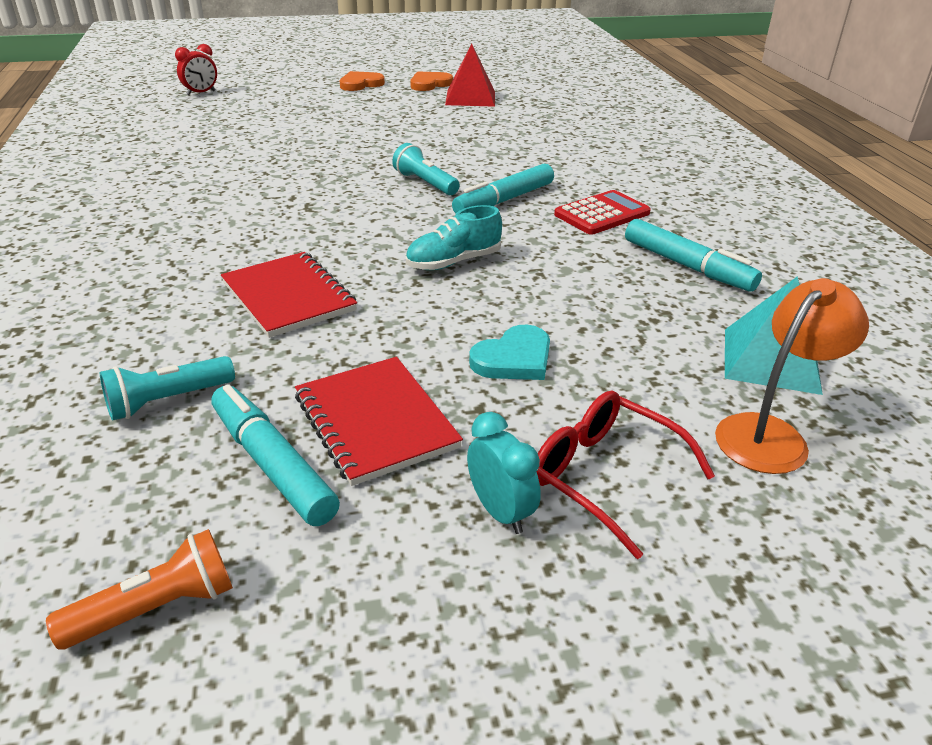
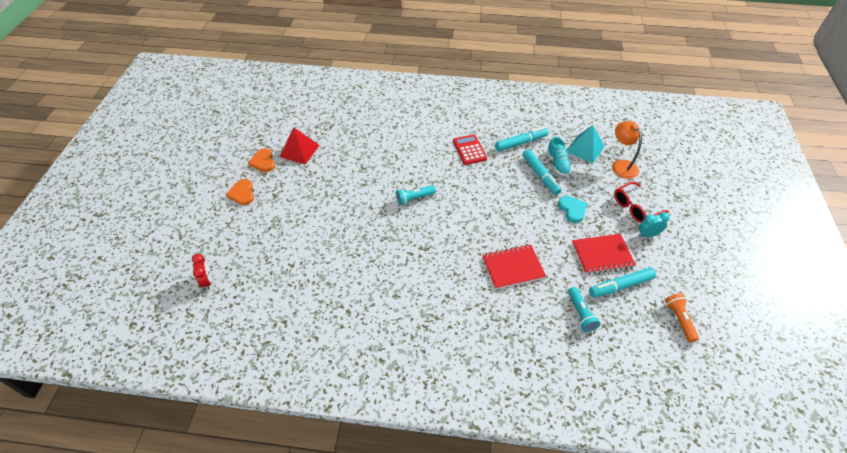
camera: 70 degrees left, 15 degrees up
turquoise shoe [406,205,502,270] -> turquoise shoe moved to [547,137,572,176]
turquoise marker [452,164,554,214] -> turquoise marker moved to [522,149,561,195]

